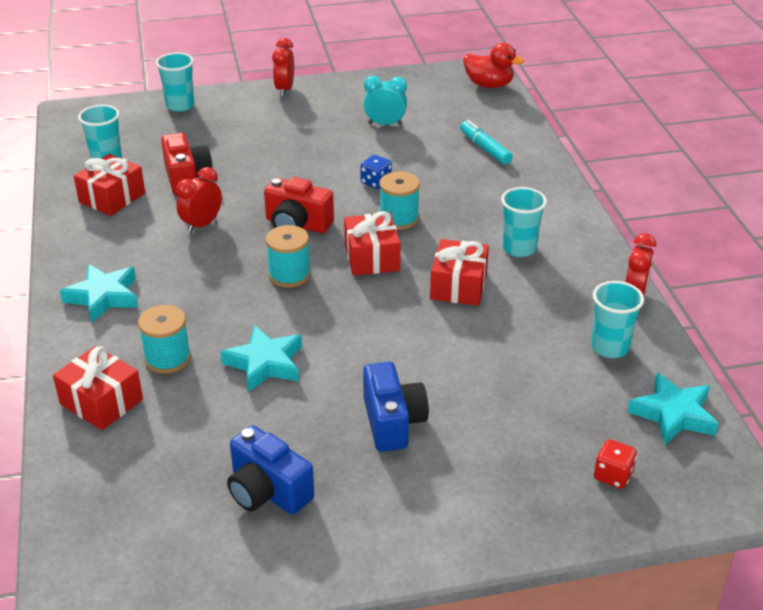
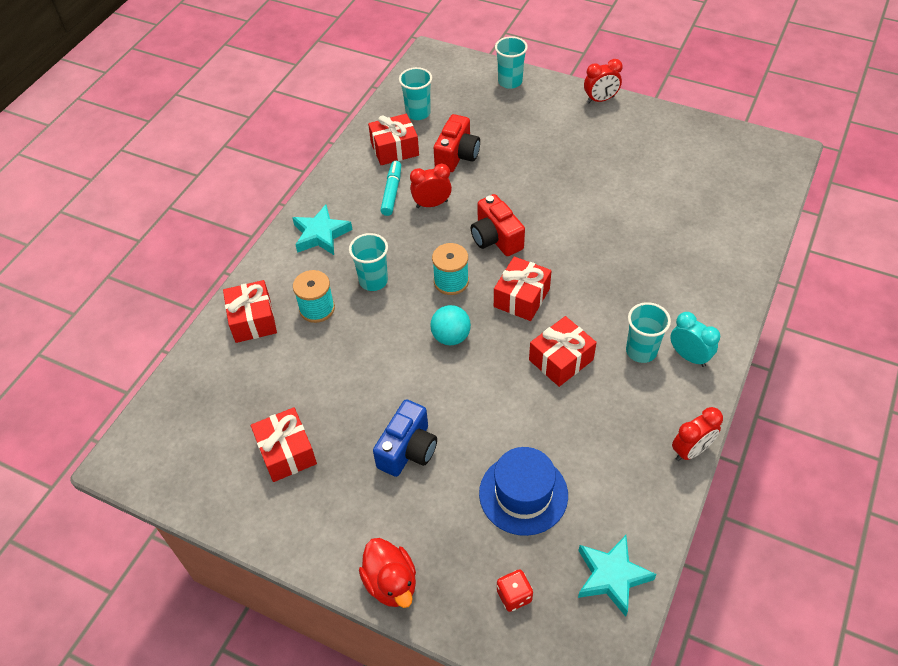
camera: 40 degrees right, 15 degrees up
turquoise star [220,325,302,392] -> none
blue camera [227,425,314,515] -> red gift [251,407,317,482]
red clock [272,38,294,97] -> red clock turned 150 degrees counterclockwise [584,59,623,103]
blue dice [360,155,392,189] -> none
turquoise clock [364,76,407,126] -> turquoise clock moved to [670,312,720,367]
turquoise spool [379,171,420,230] -> none
turquoise marker [460,120,513,165] -> turquoise marker moved to [380,161,401,216]
red duck [463,43,524,88] -> red duck moved to [359,538,416,608]
turquoise cup [591,281,644,358] -> turquoise cup moved to [349,233,388,291]
none -> turquoise ball [430,305,471,345]
none -> blue hat [479,447,568,536]

